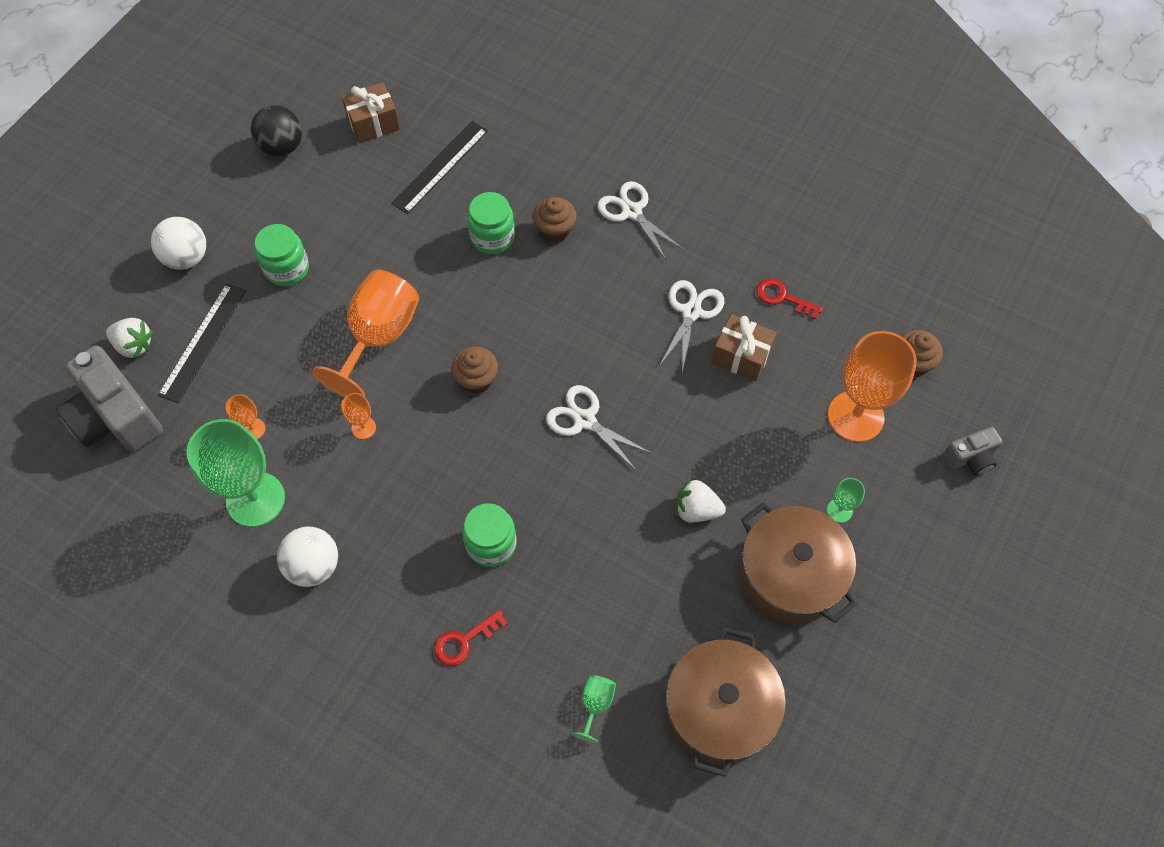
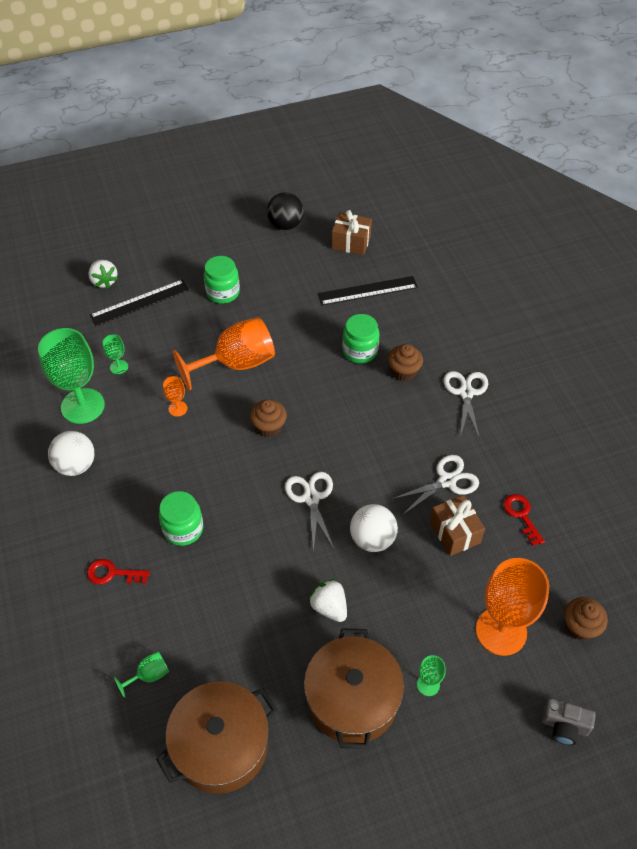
camera: 40 degrees right, 10 degrees down
grey camera [56,345,163,452] -> none
white ball [151,217,206,270] -> white ball moved to [350,504,398,552]
orange goblet [226,394,266,439] -> green goblet [103,334,128,374]

